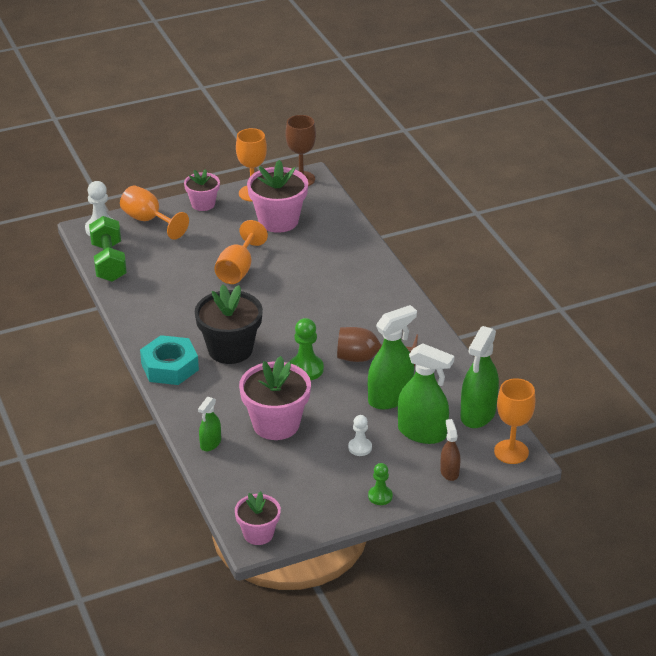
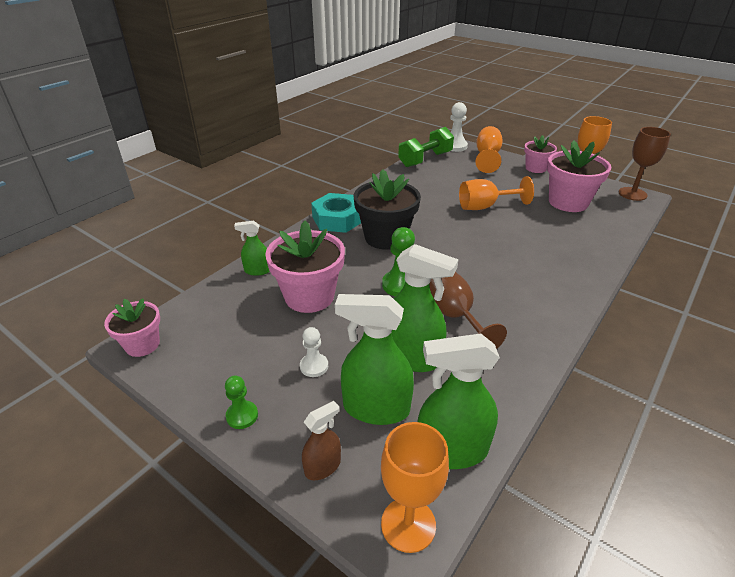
camera: 60 degrees right, 0 degrees up
green spray bottle [398,343,454,444] -> green spray bottle turned 105 degrees clockwise [335,294,414,425]

